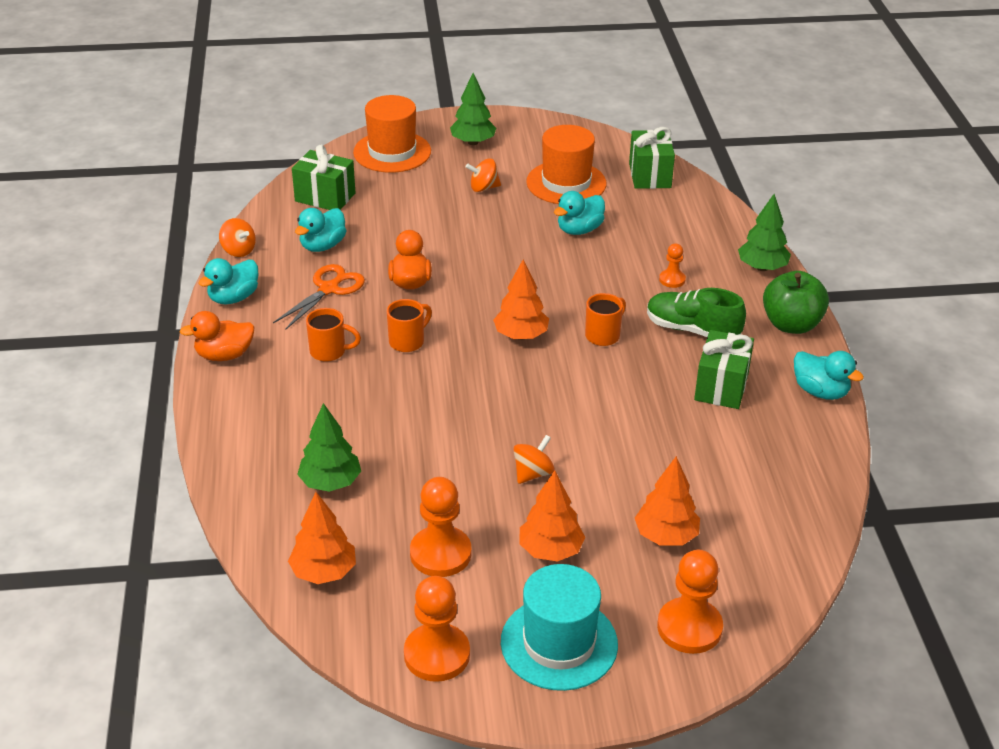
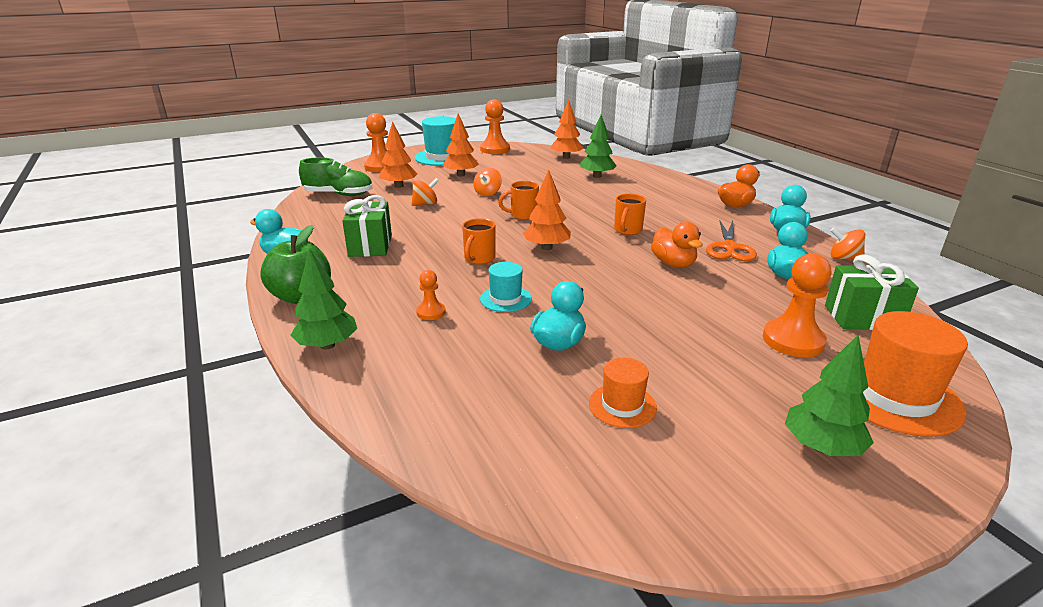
camera: 160 degrees right, 10 degrees down
orange mug [306,308,361,362] -> orange mug moved to [498,181,539,220]
orange pawn [410,477,471,577] -> orange pawn moved to [763,253,832,357]
orange spinning top [465,158,501,192] -> orange spinning top moved to [411,178,439,206]
orange hat [526,125,606,204] -> orange hat [589,358,657,428], size x0.56
green gift [629,127,675,189] -> none
green shoe [647,288,746,337] -> green shoe moved to [299,157,373,196]
none -> turquoise hat [480,262,532,312]

